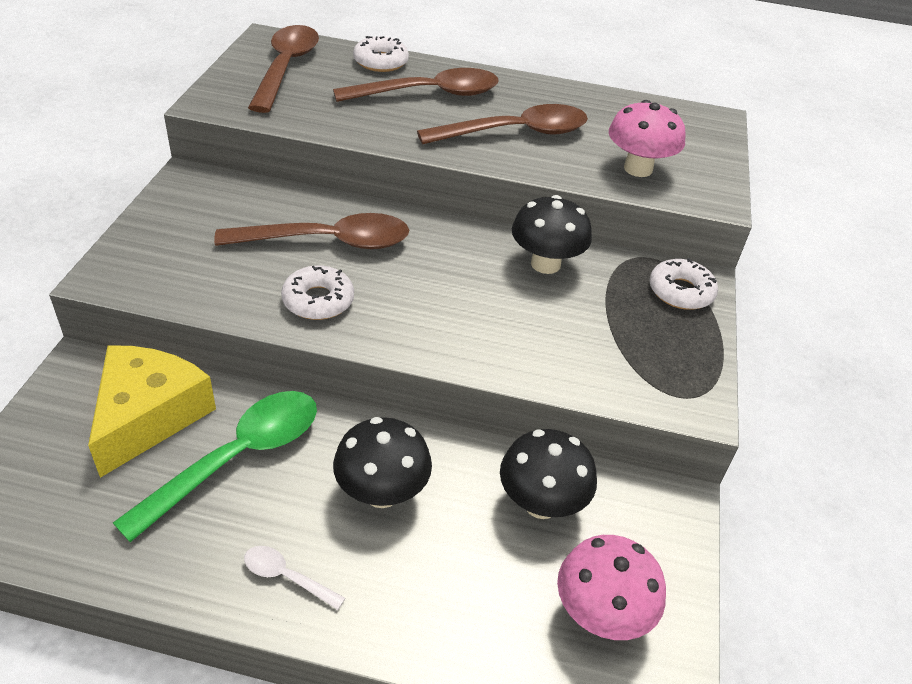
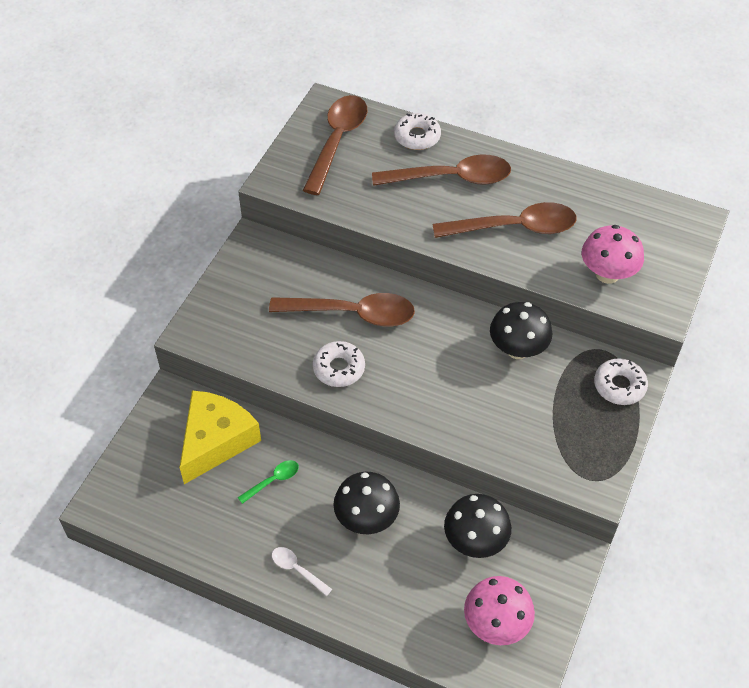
camera: 15 degrees right, 10 degrees up
green spoon [113,391,317,542] -> green spoon [237,460,299,504], size x0.45

